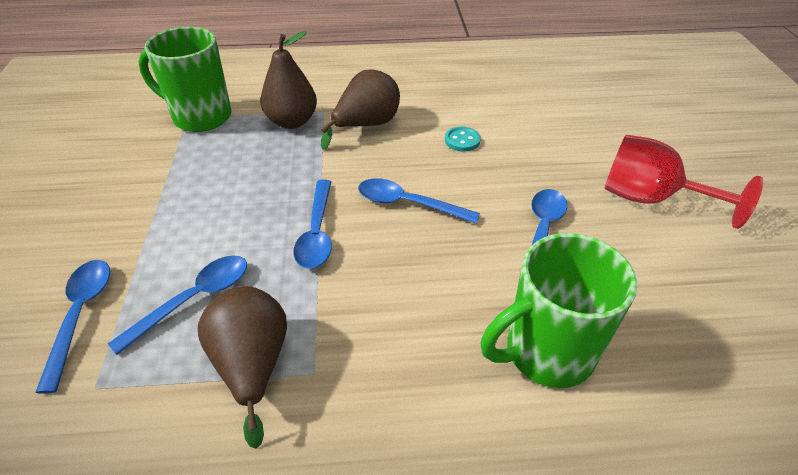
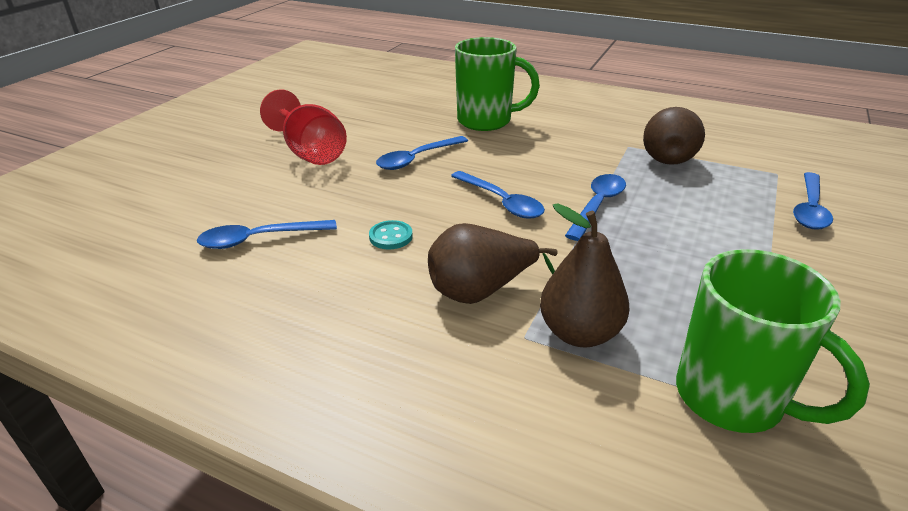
camera: 150 degrees left, 10 degrees down
blue spoon [108,255,247,355] -> blue spoon moved to [197,220,337,249]

